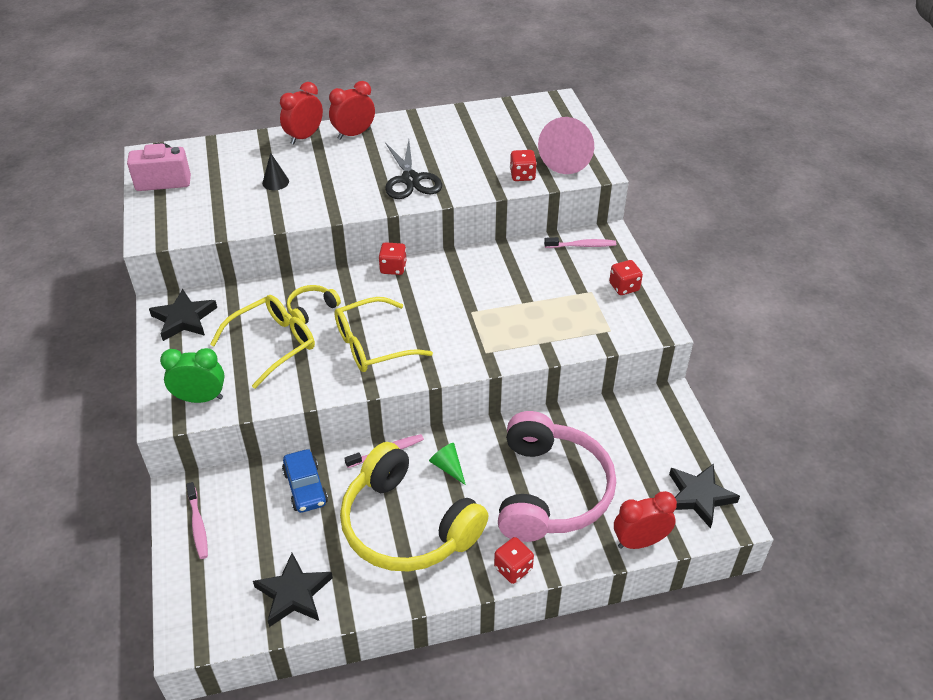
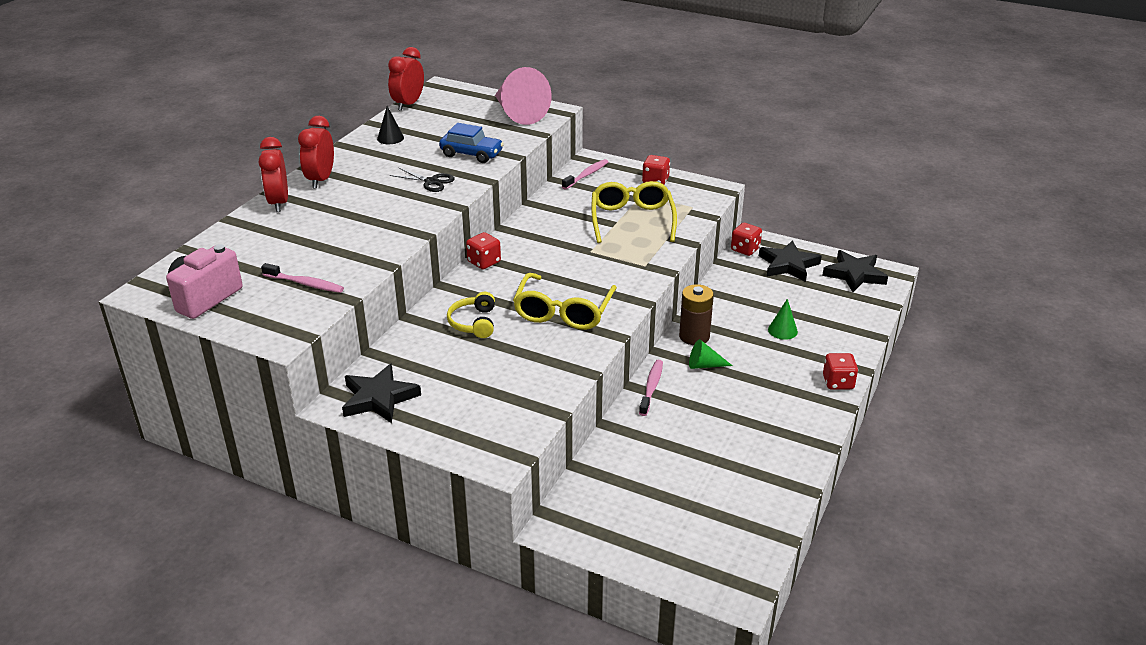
camera: 50 degrees left, 10 degrees down
green clock [160,348,225,403] -> none
pink toothbrush [186,482,208,559] -> pink toothbrush moved to [261,263,344,293]
yellow glasses [210,295,315,389] -> yellow glasses moved to [591,181,677,243]
black star [253,553,333,627] -> black star moved to [759,241,822,282]
black cone [262,153,289,190] -> black cone moved to [377,106,404,144]
blue car [282,449,328,513] -> blue car moved to [439,123,504,163]
yellow headphones [340,442,488,571] -> none
black scissors [385,140,442,199] -> black scissors [390,168,455,192], size x0.59
pink headphones [498,411,616,542] -> green cone [768,299,798,340]
red dice [510,150,537,181] -> red dice moved to [731,223,762,256]
red clock [614,491,677,549] -> red clock moved to [388,47,424,111]
none -> brown battery [679,284,714,345]

